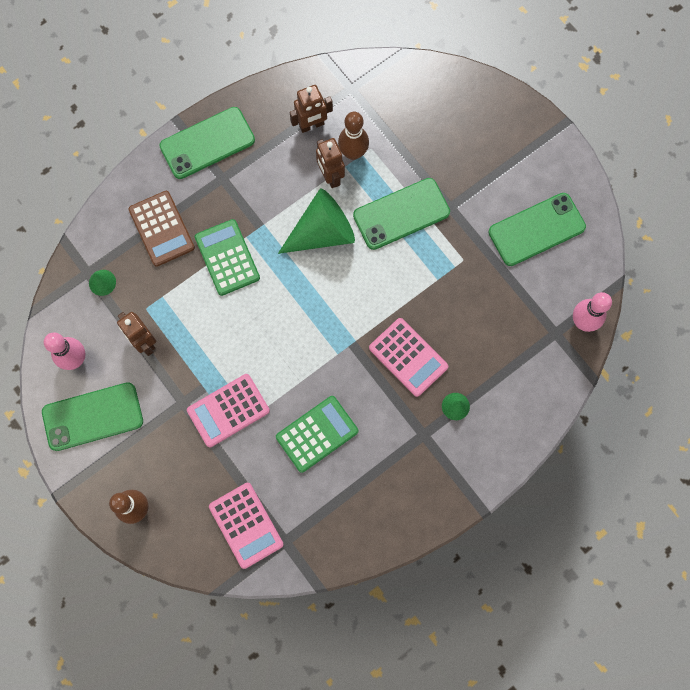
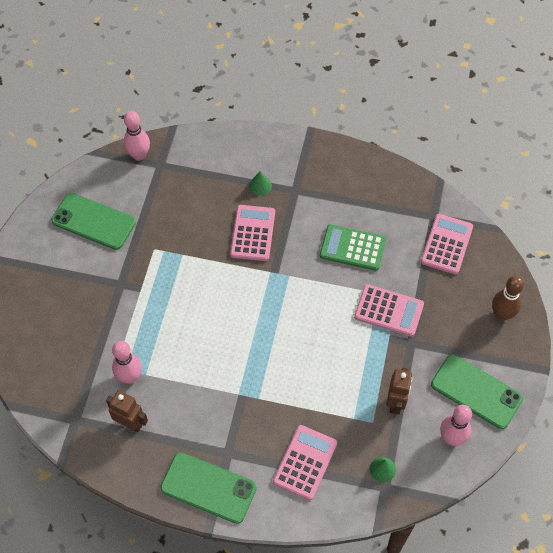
camera: 130 degrees left, 15 degrees down
brown calculator [128,191,195,266] -> pink calculator [273,425,337,500]
green calculator [195,219,260,296] -> none
green cone [278,189,355,254] -> none
brown robot [316,138,345,188] -> none
brown bowling pin [338,112,369,160] -> pink bowling pin [112,341,142,384]
green phone [353,178,450,250] -> none

